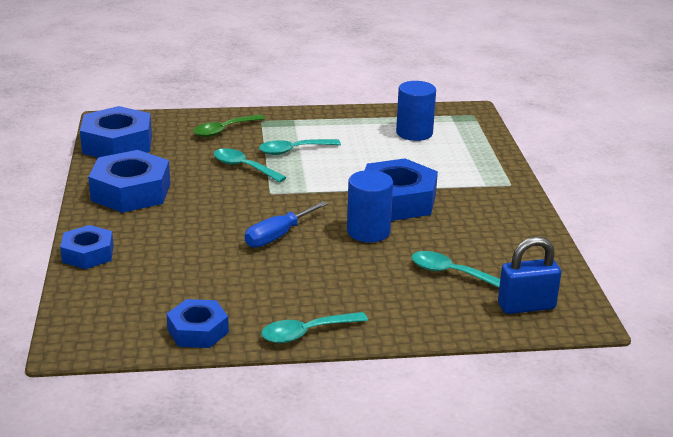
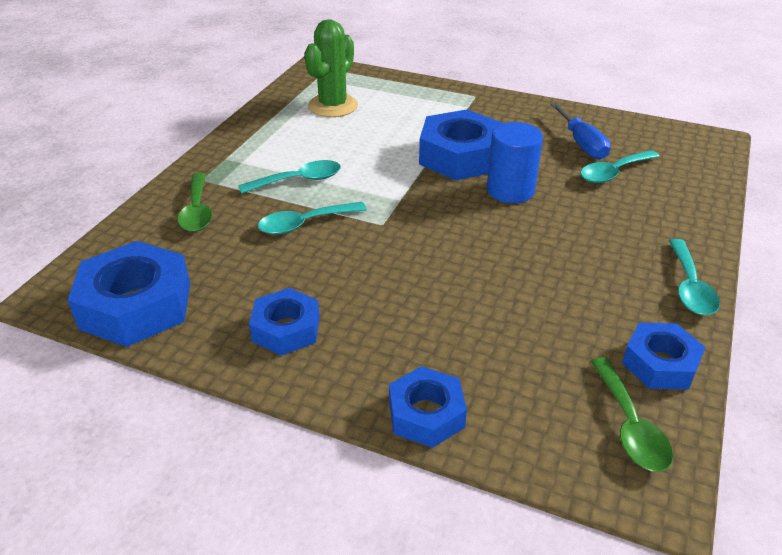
camera: 60 degrees left, 10 degrees up
blue nut [88,150,170,213] -> blue nut [249,288,320,356], size x0.60
blue screwdriver [245,201,327,248] -> blue screwdriver moved to [551,103,611,159]
turquoise spoon [259,139,341,155] -> turquoise spoon turned 120 degrees counterclockwise [238,160,341,194]
blue cylinder [396,81,436,141] -> green cactus [304,19,358,117]
blue padlock [498,237,561,314] -> none
none -> green spoon [590,357,673,472]

